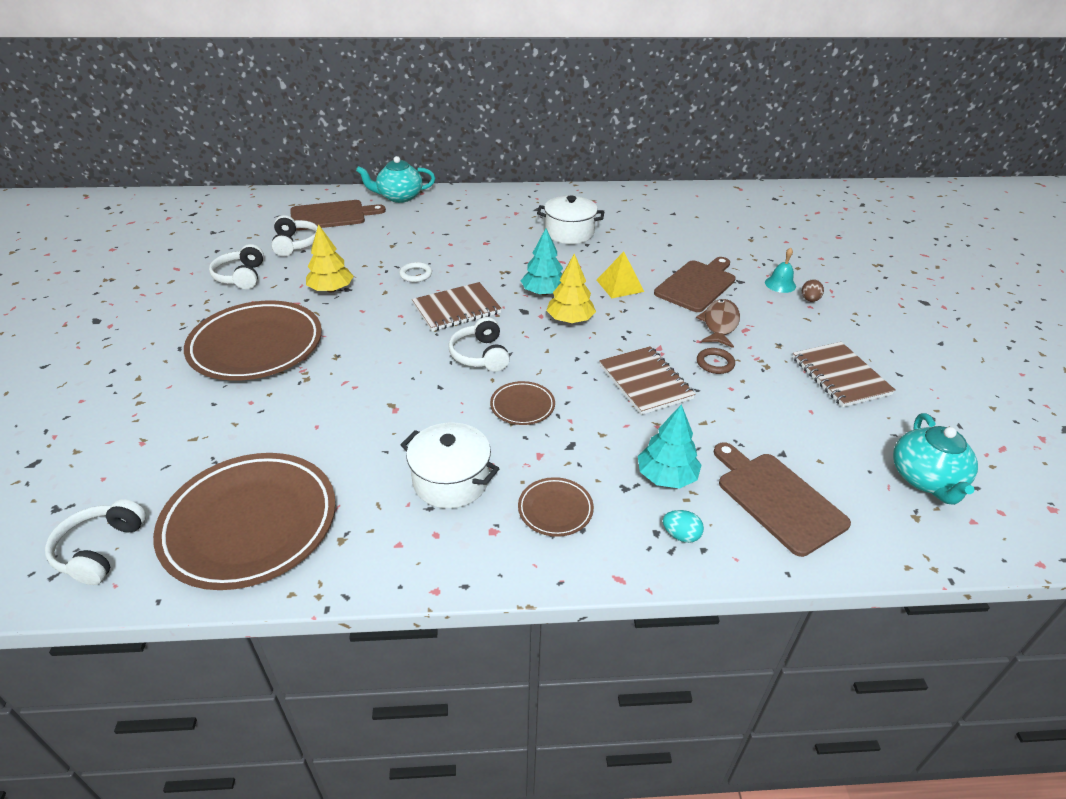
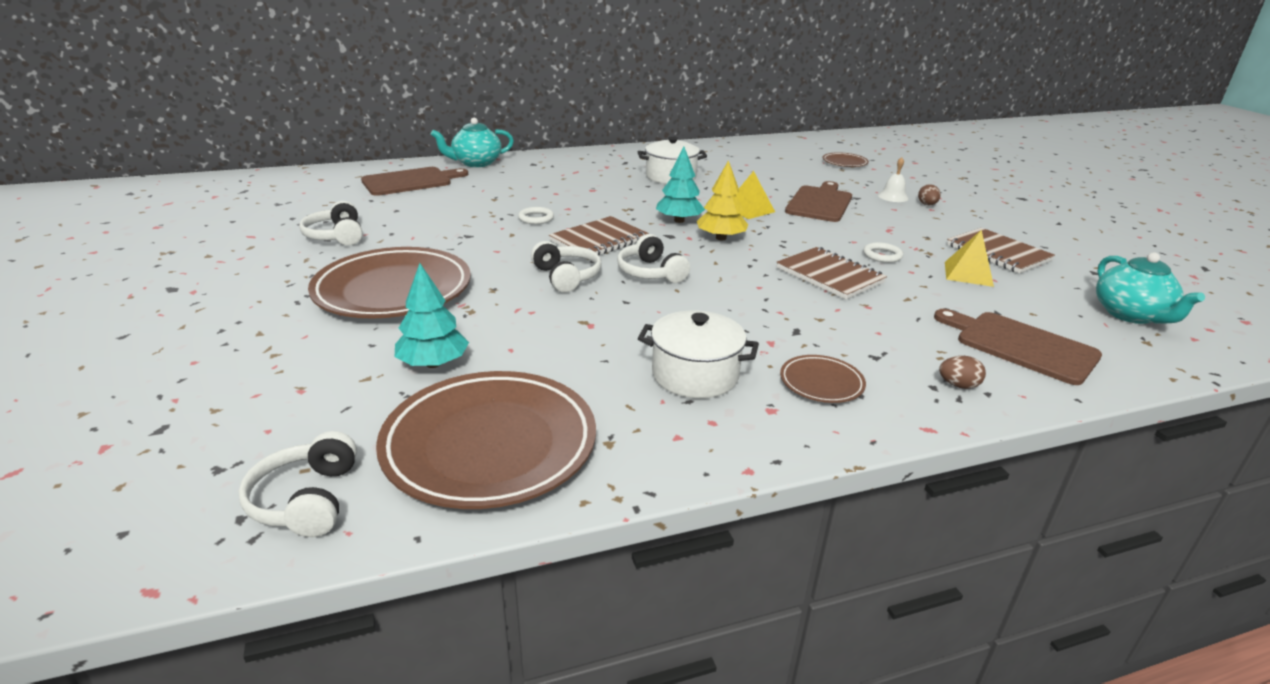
camera: 15 degrees left, 10 degrees down
white headphones [271,215,318,256] -> white headphones moved to [531,241,602,293]
yellow tree [306,224,353,293] -> none
brown plate [490,381,555,425] -> brown plate moved to [822,152,869,167]
turquoise tree [638,404,701,489] -> turquoise tree moved to [395,263,469,368]
turquoise egg [663,510,704,543] -> brown egg [939,356,986,389]
brown fish [696,299,740,348] -> none
brown ring [697,348,735,374] -> white ring [863,242,903,263]
turquoise bell [765,248,796,293] -> white bell [878,157,909,202]
none -> yellow pyramid [945,230,994,287]

